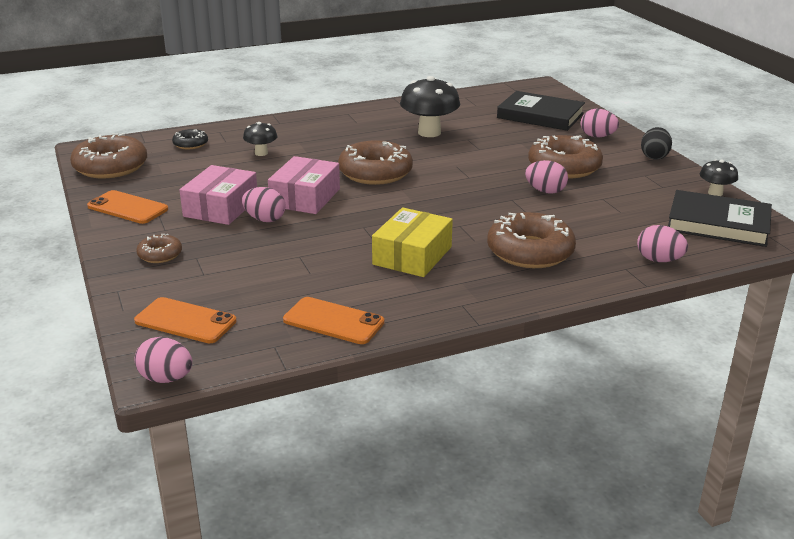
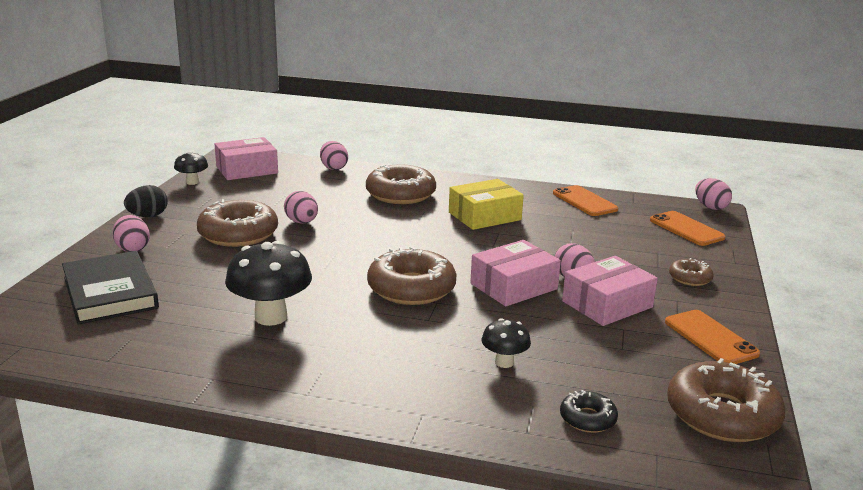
camera: 145 degrees left, 5 degrees down
black book [668,190,772,247] -> pink box [215,137,278,180]

